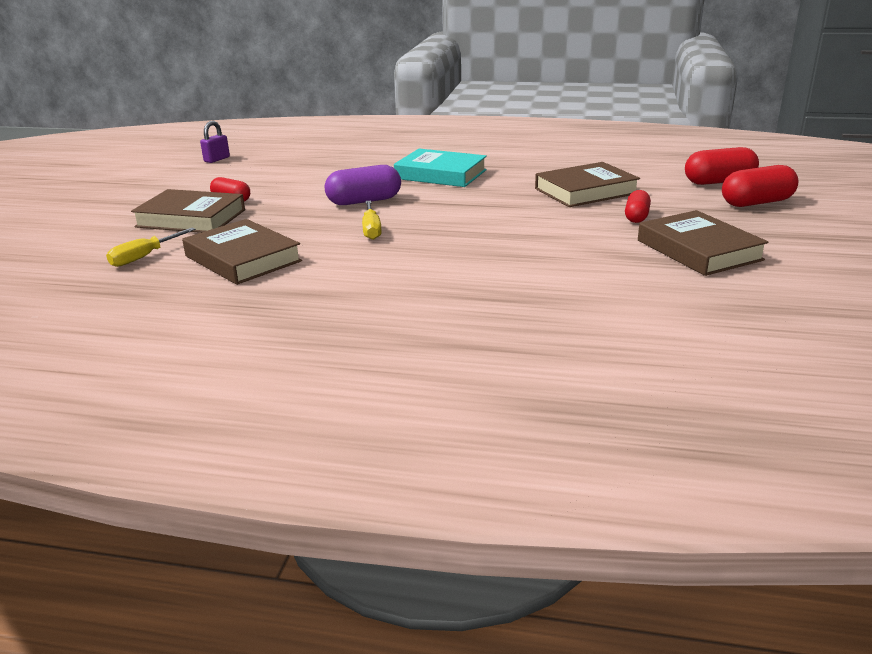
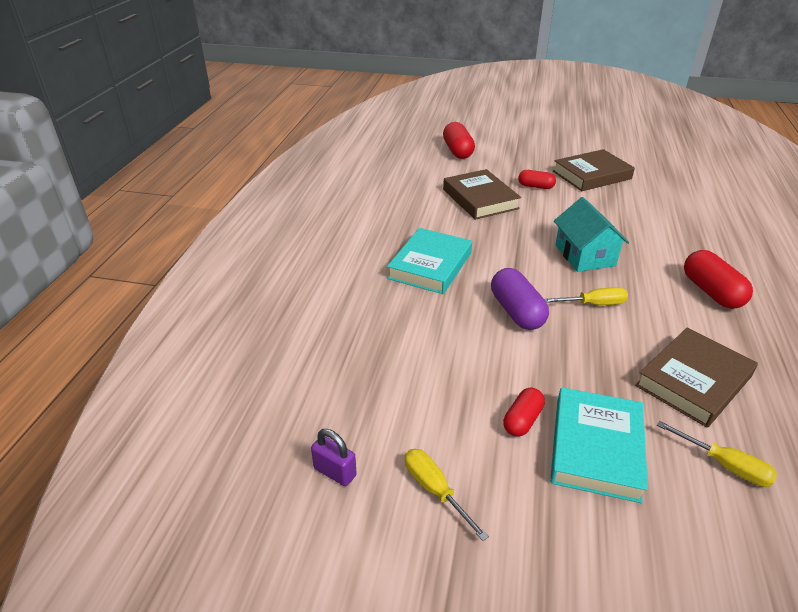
camera: 90 degrees left, 10 degrees up
brown book [131,189,245,233] -> turquoise book [550,388,648,503]
red capsule [722,165,798,207] -> red capsule moved to [684,250,753,309]
none -> yellow screwdriver [405,449,489,541]
none -> turquoise house [554,197,629,272]

